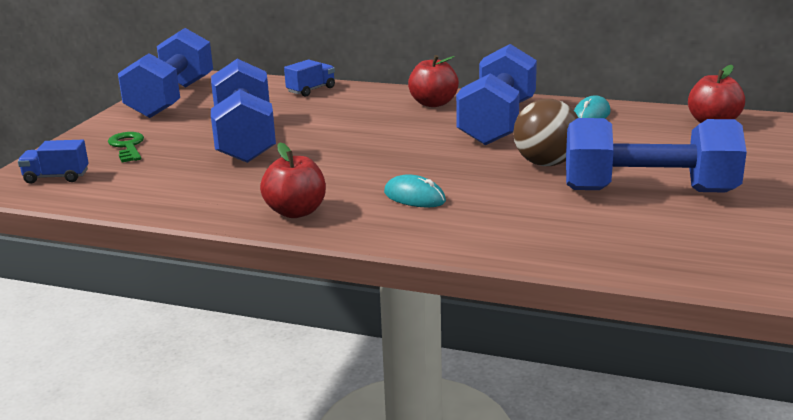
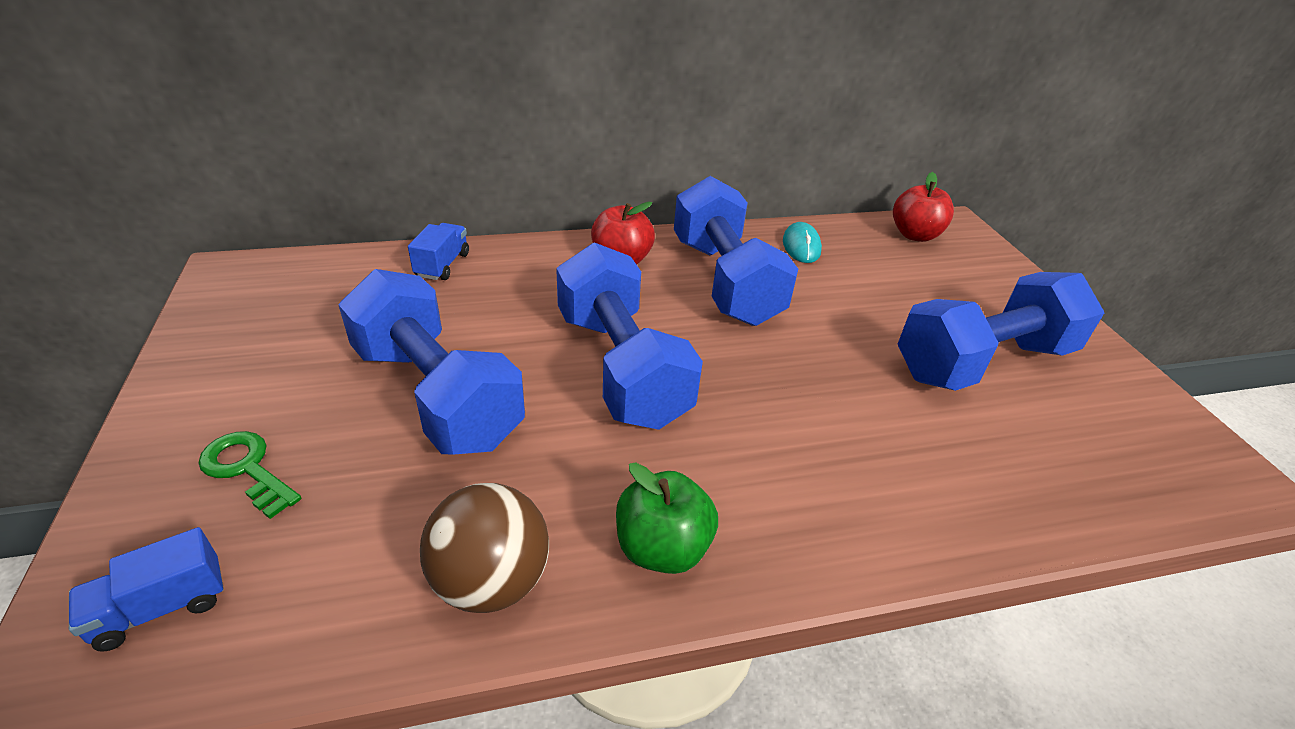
camera: 35 degrees left, 15 degrees up
blue dumbbell [118,28,213,118] -> blue dumbbell moved to [556,242,703,430]
red apple [260,143,326,218] -> green apple [616,463,718,574]
turquoise mouse [384,174,446,208] -> none
brown ball [513,99,578,166] -> brown ball moved to [420,483,549,613]

